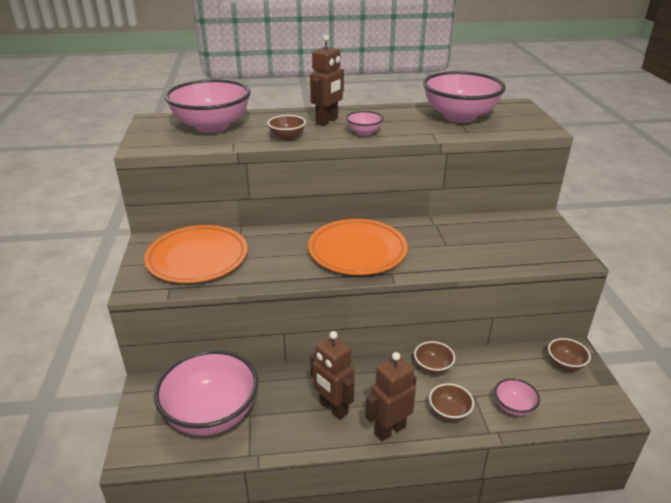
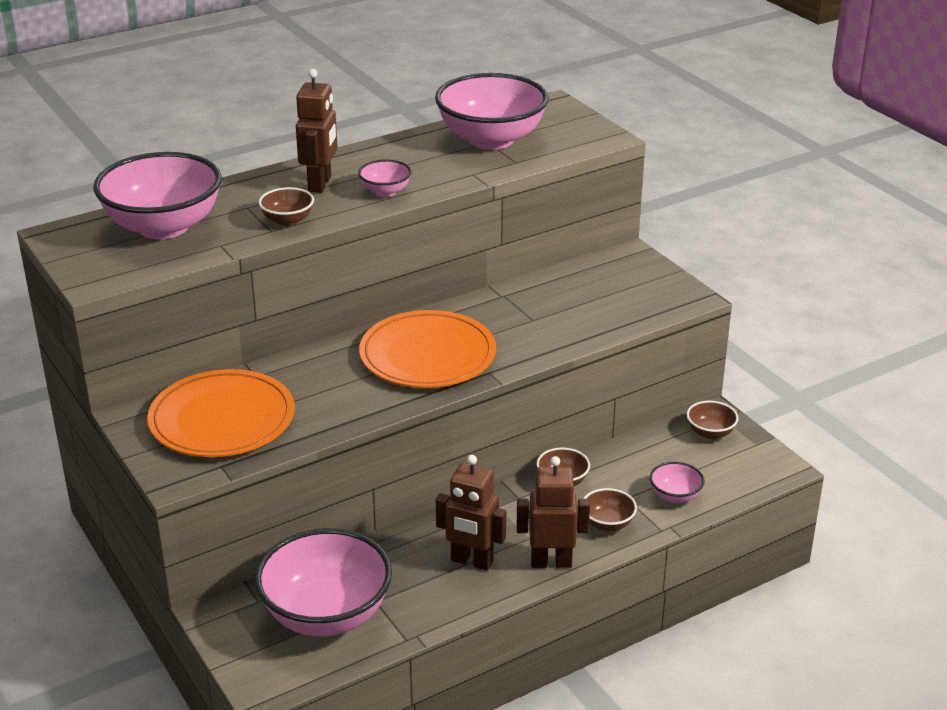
camera: 25 degrees left, 0 degrees up
brown robot [365,352,417,441] -> brown robot turned 60 degrees clockwise [516,456,590,568]

